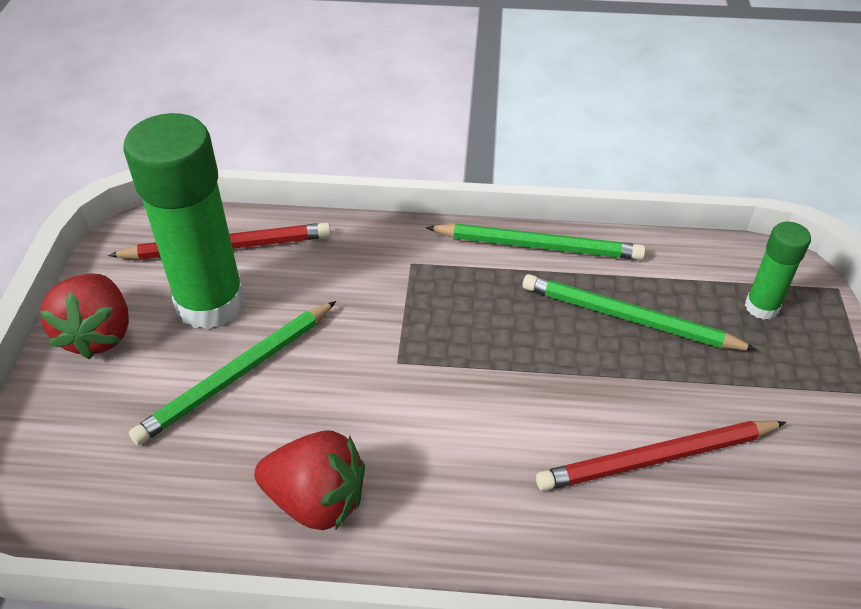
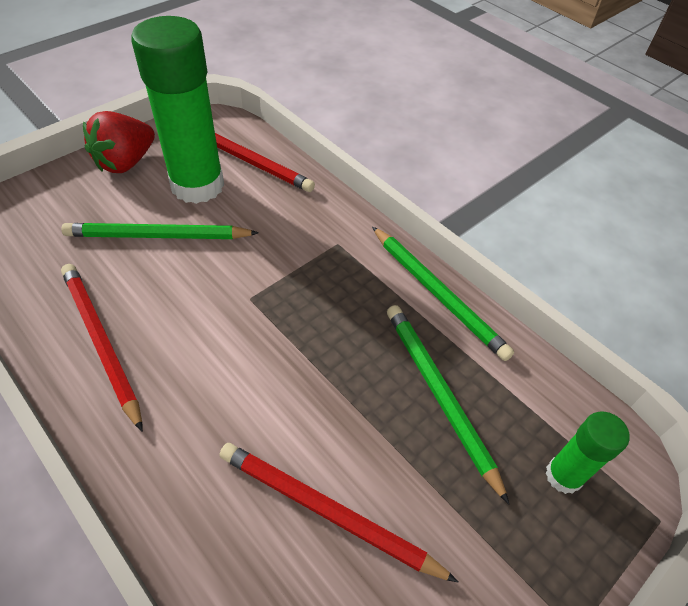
camera: 40 degrees right, 5 degrees up
red strawberry [254,430,365,530] -> red pencil [61,264,143,432]

